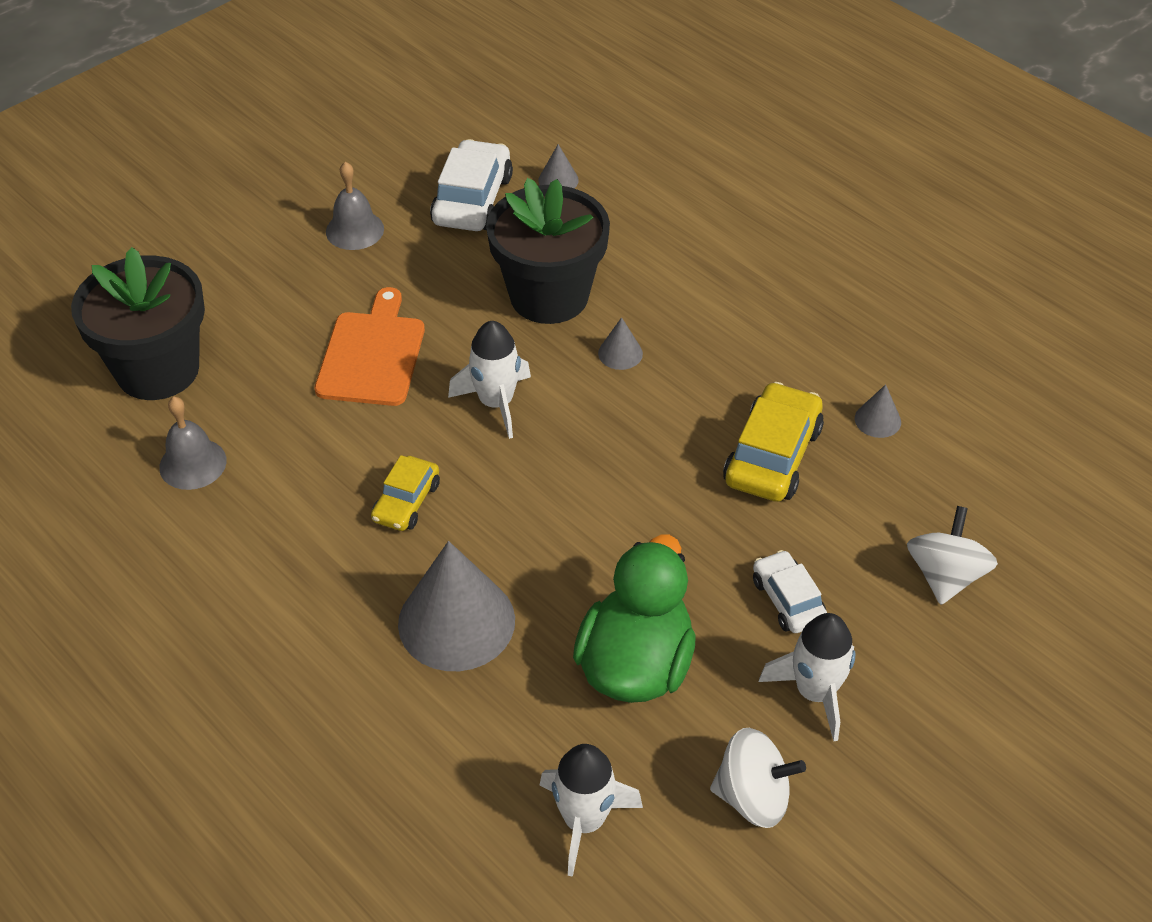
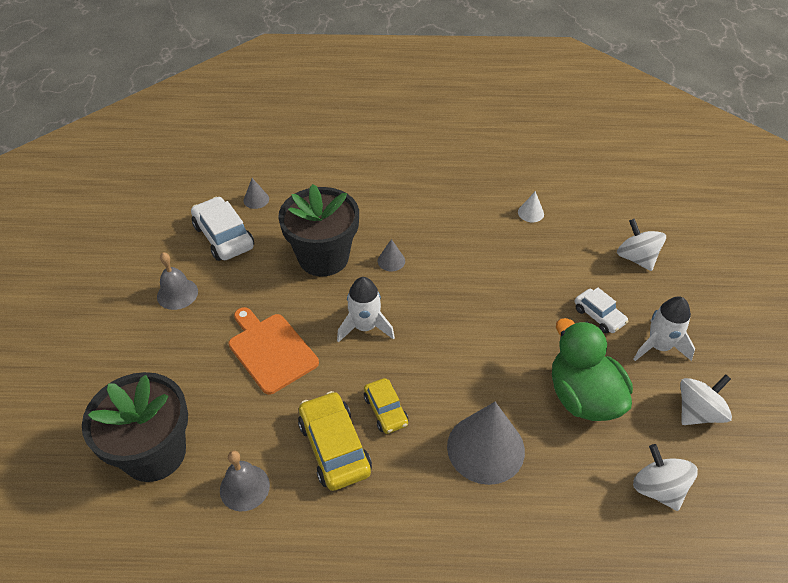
camera: 45 degrees left, 0 degrees up
white rocket [540,744,643,877] -> white spinning top [633,444,698,511]
yellow car [723,382,824,502] -> yellow car moved to [298,391,372,491]
white car [753,550,827,633] -> white car turned 150 degrees counterclockwise [575,288,628,333]
grey cone [855,384,901,438] -> white cone [518,191,544,222]

